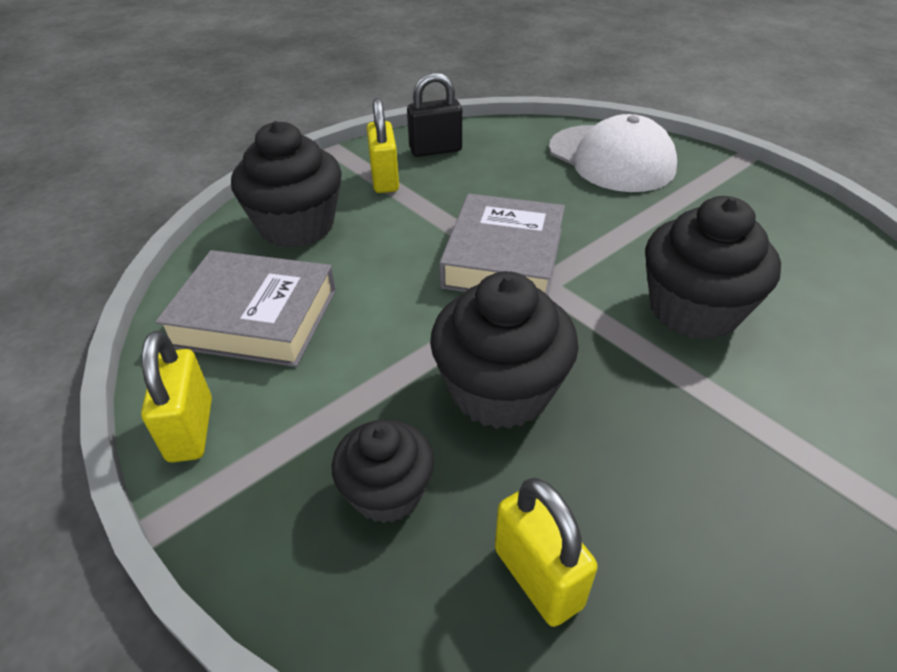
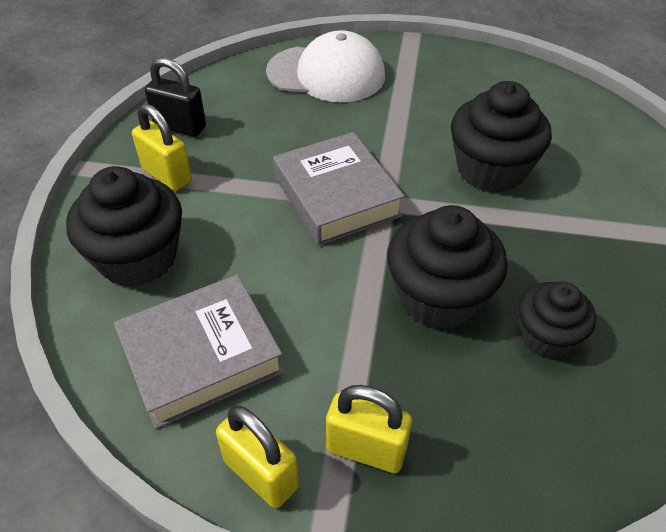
camera: 40 degrees left, 5 degrees up
black cupcake [332,420,434,523] -> black cupcake moved to [518,281,596,358]
black padlock [407,72,462,157] -> black padlock turned 75 degrees clockwise [145,57,206,137]
yellow padlock [495,478,598,627] -> yellow padlock moved to [326,385,412,473]

